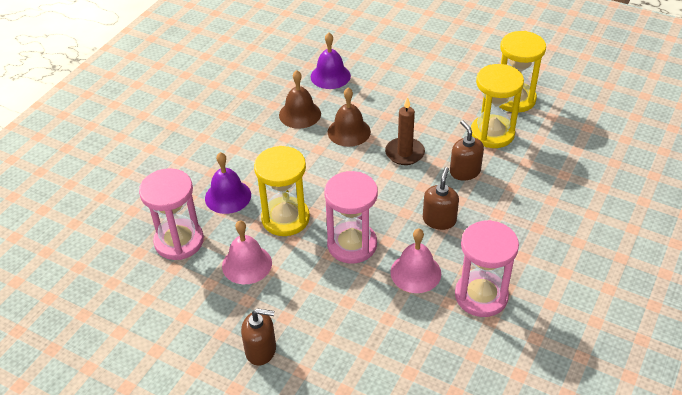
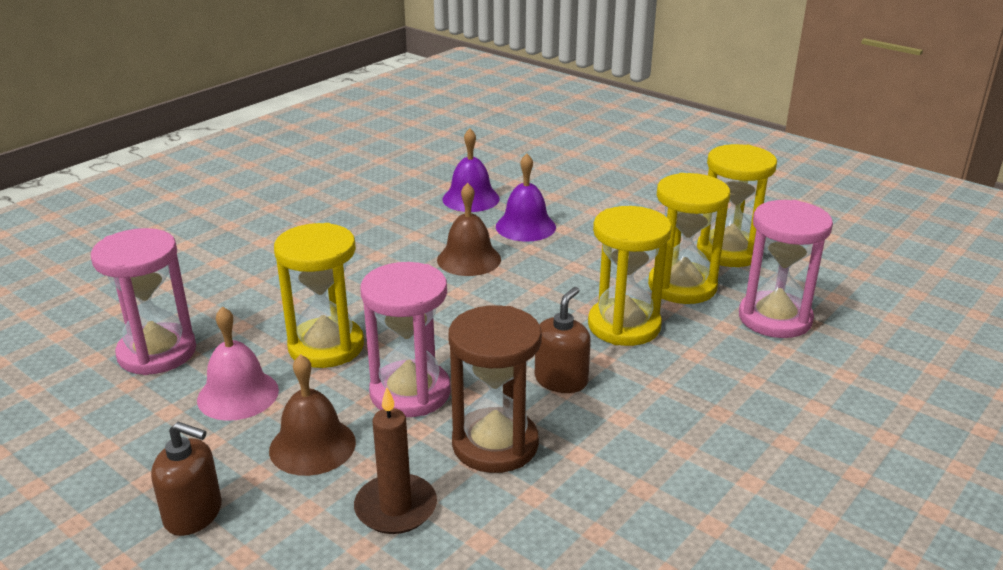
camera: 10 degrees right, 15 degrees down
purple bell [205,152,251,214] -> purple bell moved to [496,154,556,242]
brown bell [279,70,321,129] -> brown bell moved to [269,354,356,476]
brown candle [385,97,425,165] -> brown candle moved to [354,387,437,534]
pink bell [390,229,441,293] -> brown hourglass [448,305,542,473]
brown soap dispenser [450,120,484,181] -> yellow hourglass [588,206,672,346]
pink hourglass [455,220,519,317] -> pink hourglass moved to [739,200,833,338]

